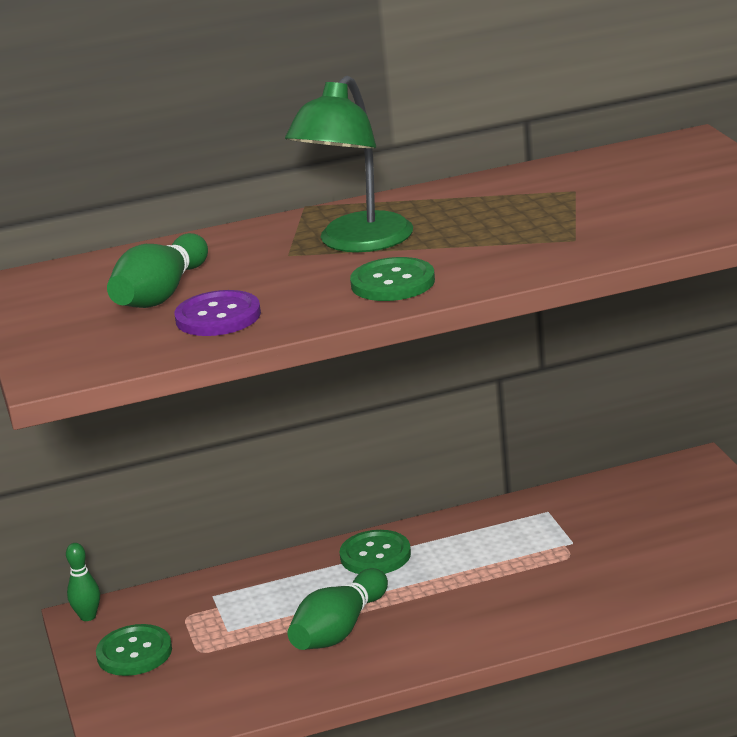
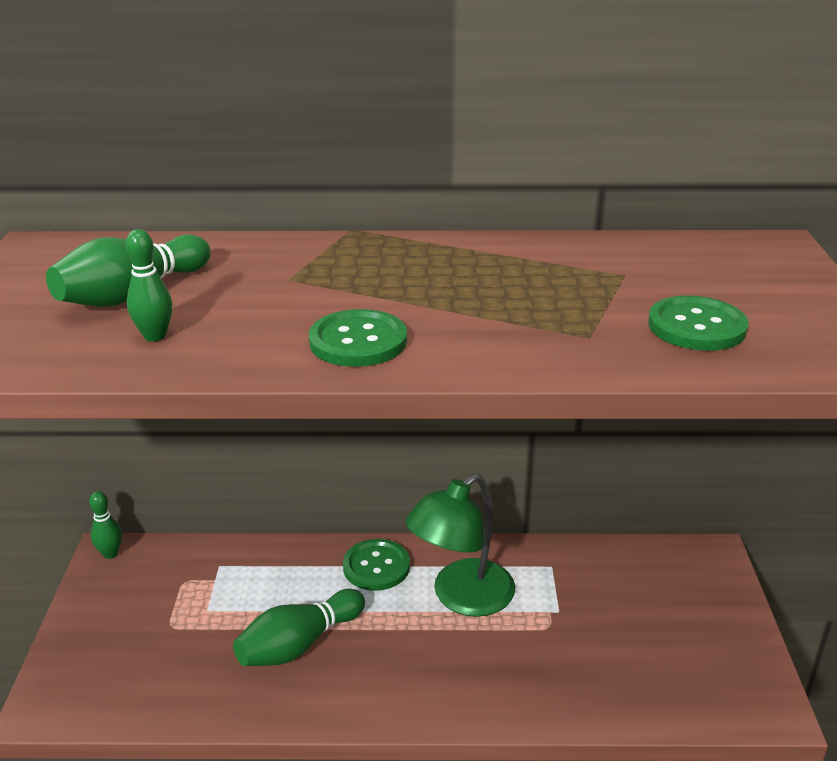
camera: 15 degrees right, 5 degrees up
green button [96,624,172,676] -> green button moved to [648,295,749,351]
purple button [174,290,261,336] -> green bowling pin [126,229,172,342]
green lamp [285,76,413,252] -> green lamp moved to [405,474,515,617]

